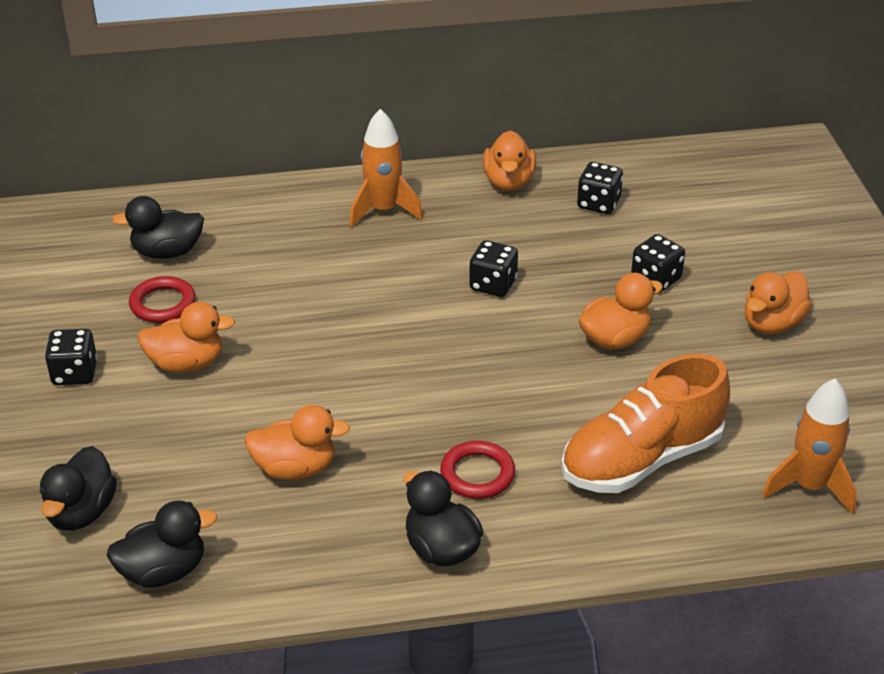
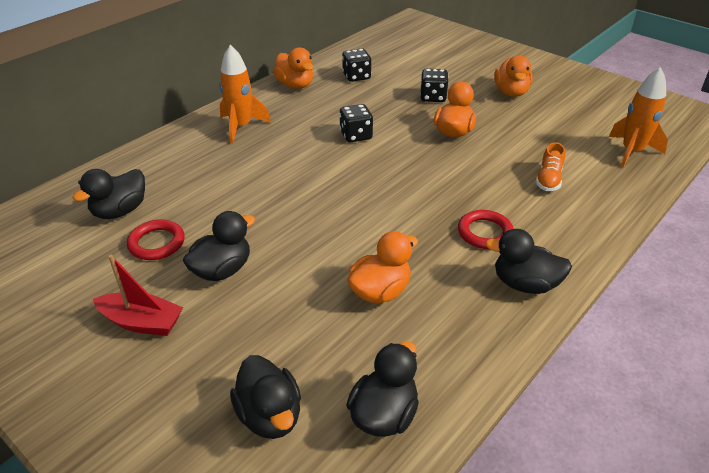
camera: 40 degrees left, 0 degrees up
black dice [45,329,97,385] -> red boat [93,255,183,336]
orange duck [137,302,235,372] -> black duck [183,211,255,281]
orange shoe [561,354,730,493] -> orange shoe [536,142,565,191], size x0.45

